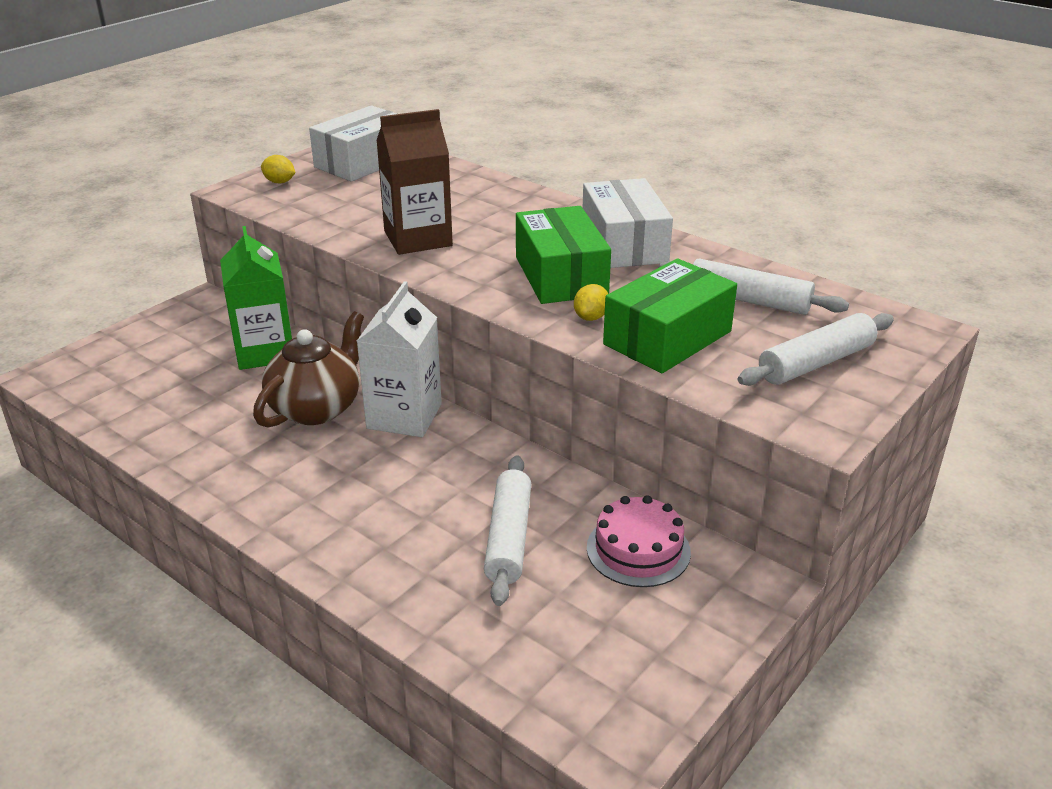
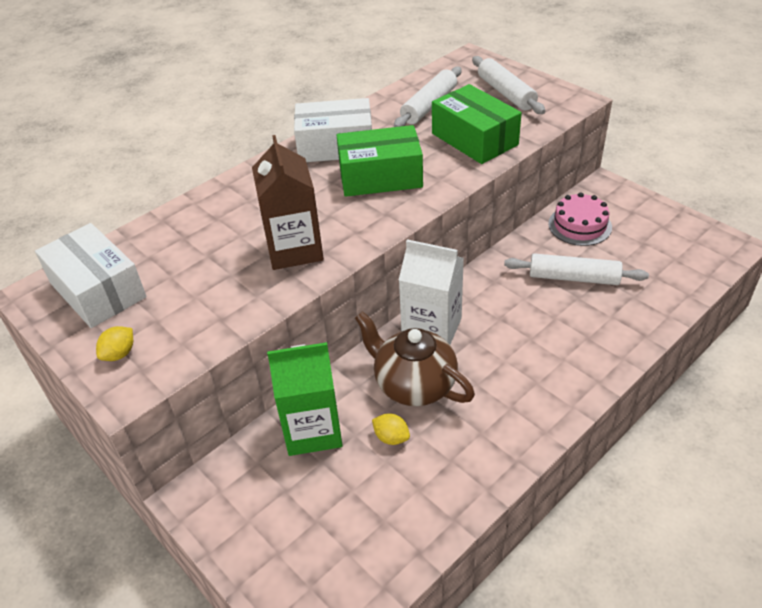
camera: 80 degrees left, 10 degrees up
yellow lemon [574,284,608,321] -> yellow lemon moved to [372,413,410,445]

